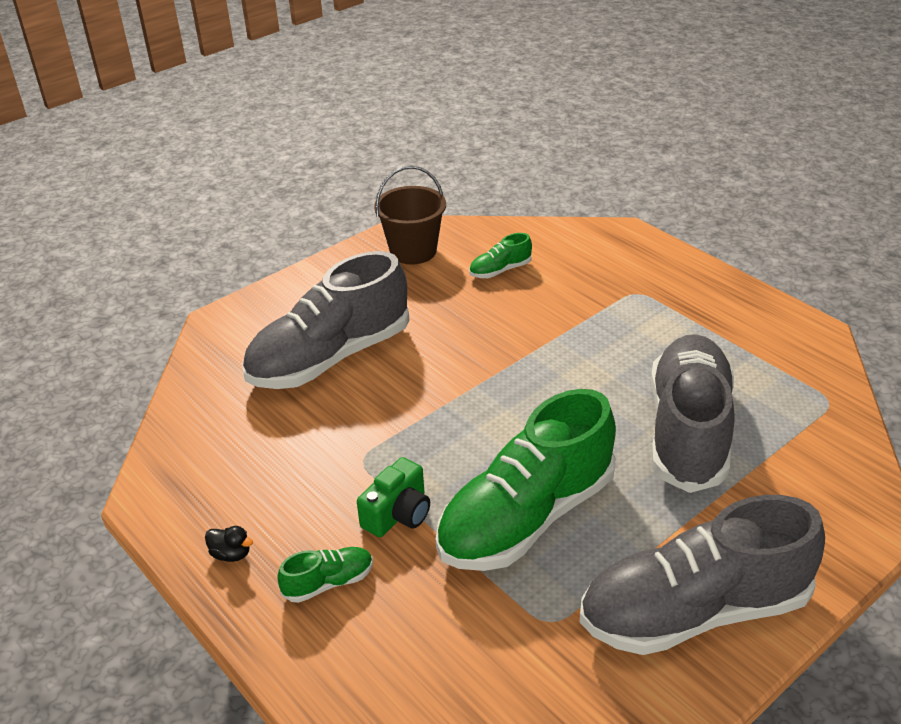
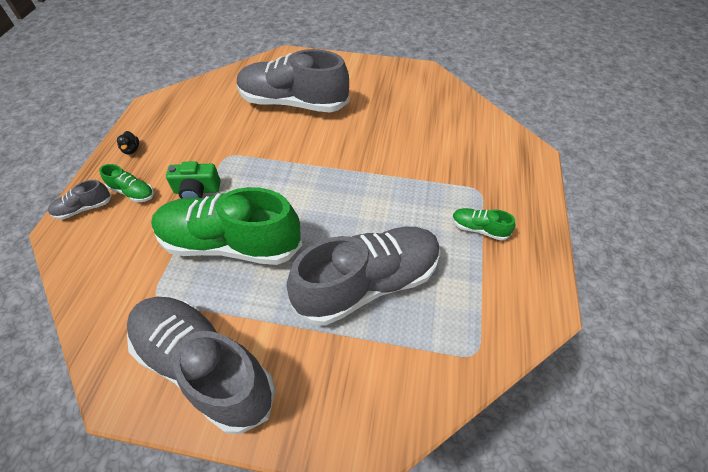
camera: 50 degrees right, 15 degrees up
brown bucket [374,166,446,264] -> none
green shoe [469,233,532,278] -> green shoe moved to [452,208,515,241]
none -> grey shoe [48,180,112,220]

